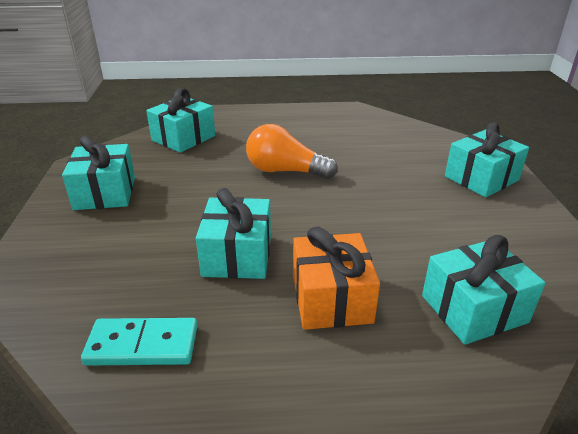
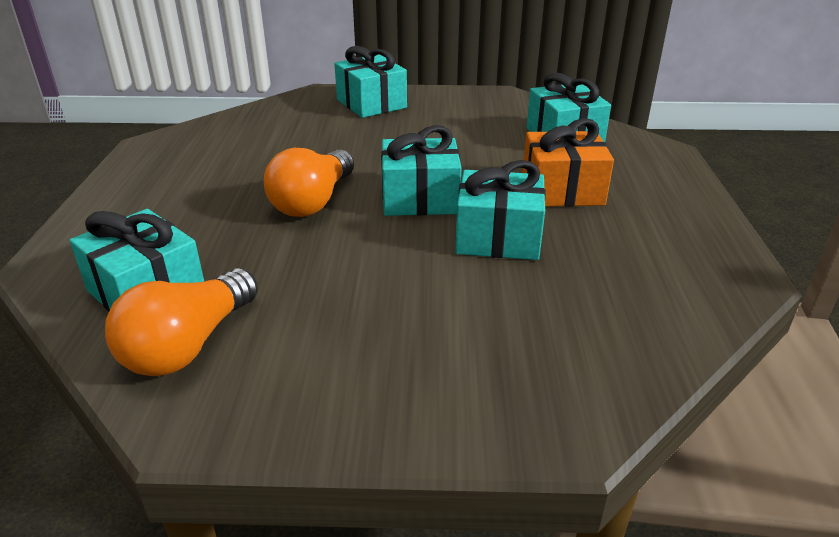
camera: 85 degrees left, 0 degrees up
turquoise gift [62,136,135,210] -> turquoise gift moved to [381,125,461,216]
turquoise domino [81,318,198,366] -> none
none -> orange light bulb [105,268,258,376]

